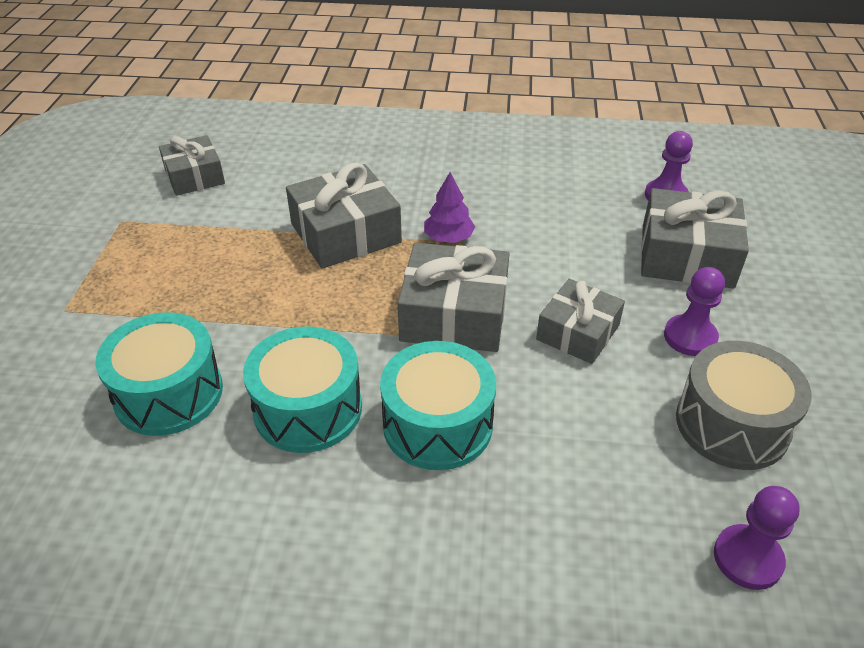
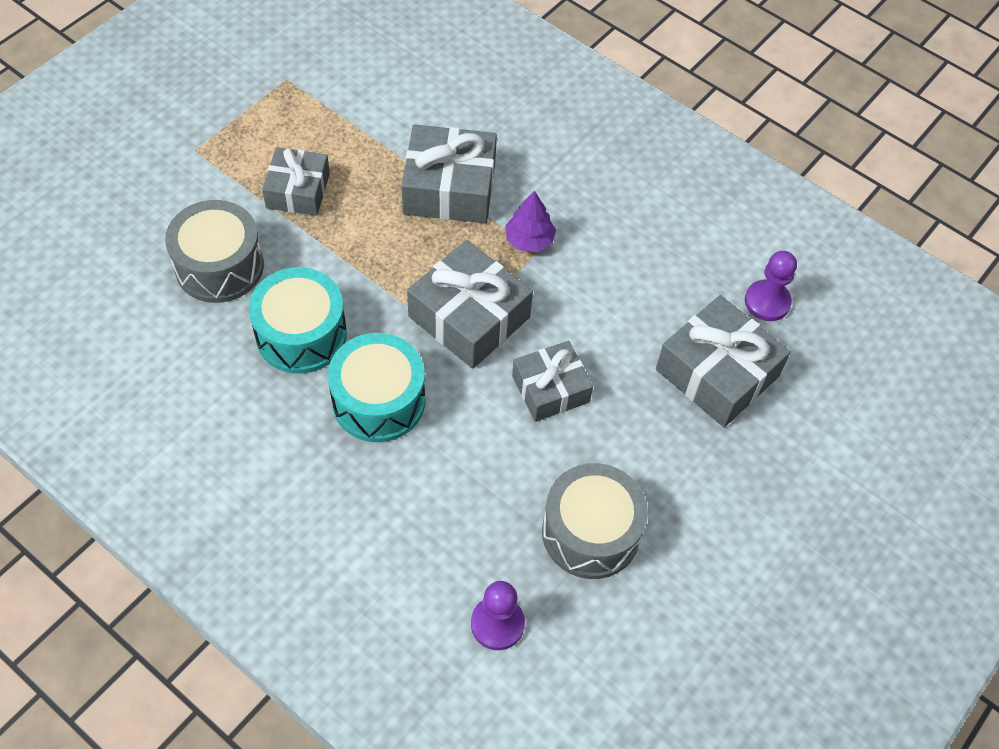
camera: 30 degrees right, 15 degrees up
turquoise drum [95,312,223,436] -> grey drum [165,200,264,303]
grey gift [159,135,225,196] -> grey gift moved to [262,147,330,216]
purple pawn [664,267,725,356] -> none

